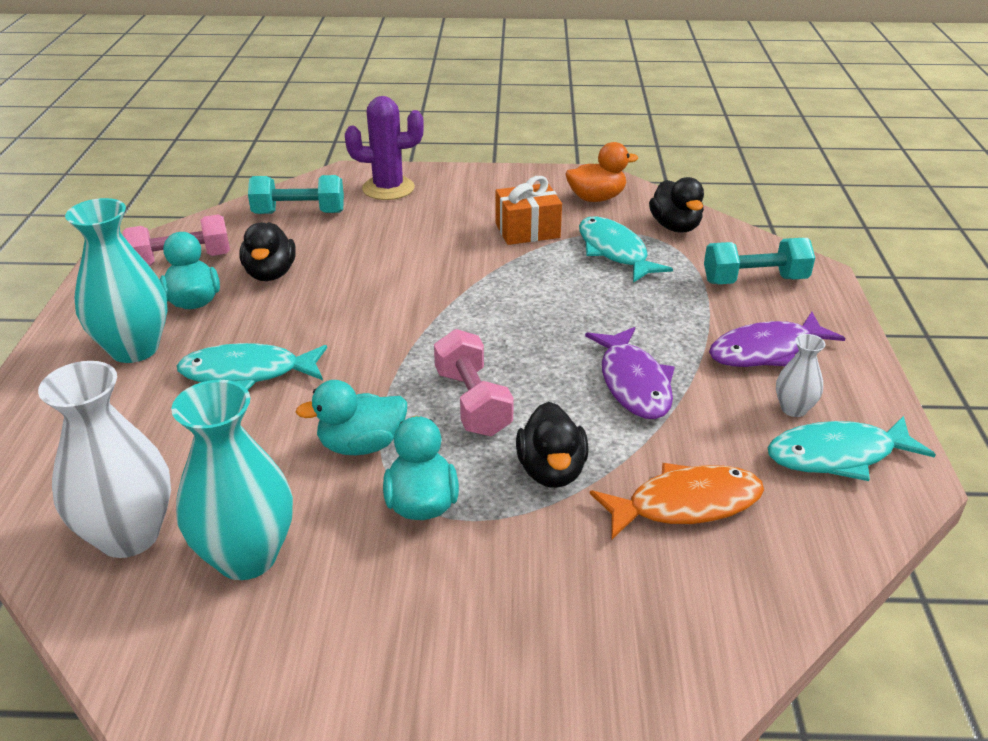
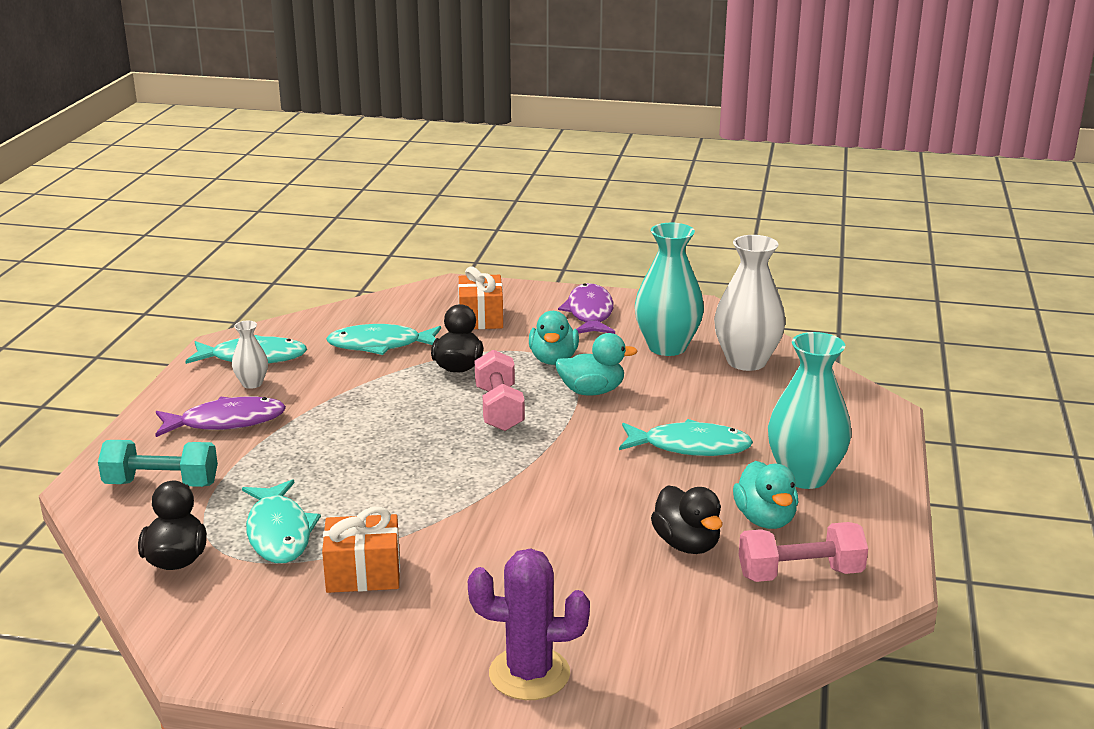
camera: 170 degrees left, 10 degrees down
black duck [239,222,296,281] -> black duck turned 150 degrees clockwise [651,485,723,554]
turquoise dumbbell [248,175,344,214] -> none
orange duck [565,142,638,202] -> none
purple fish [585,327,675,419] -> purple fish moved to [558,283,615,334]
orange fish [590,463,764,539] -> turquoise fish [326,324,441,355]
none -> orange gift [458,267,503,329]

